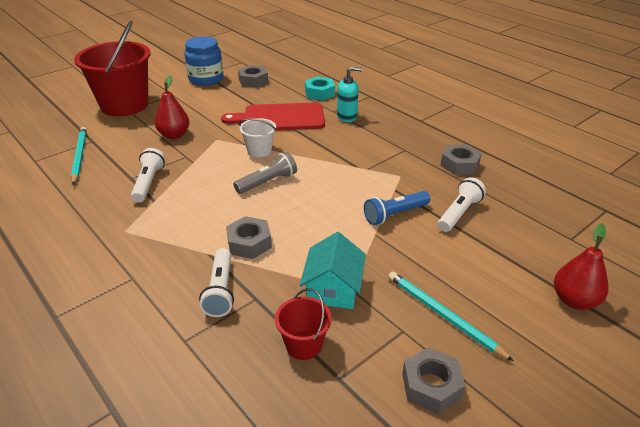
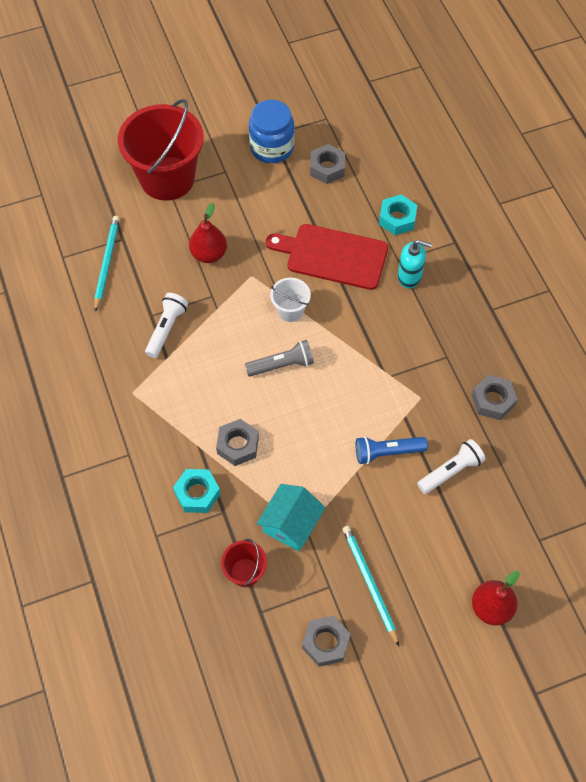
camera: 20 degrees right, 25 degrees up
white flashlight [199,248,234,317] -> turquoise nut [173,469,221,513]

